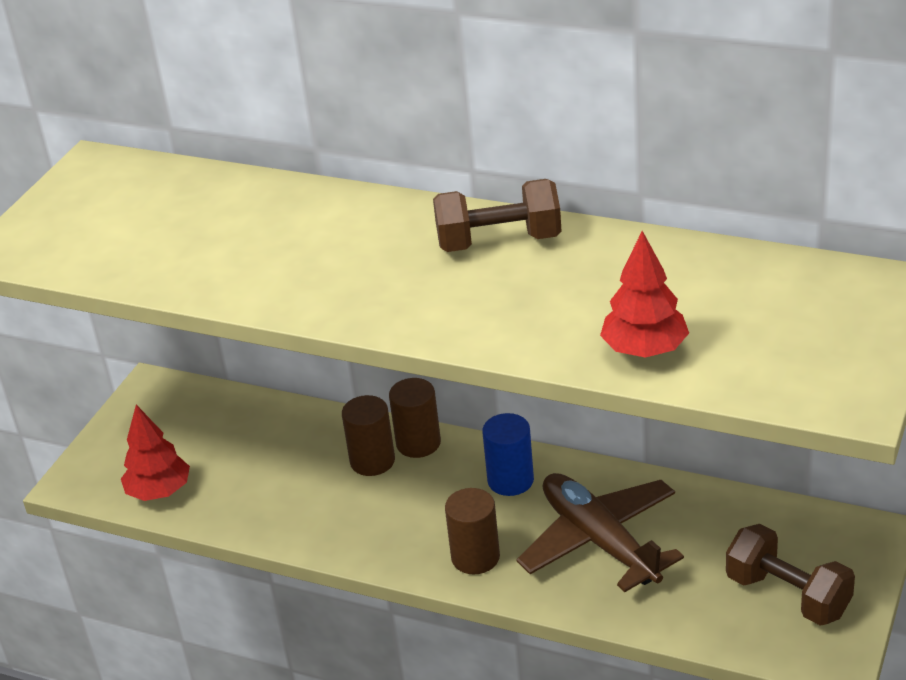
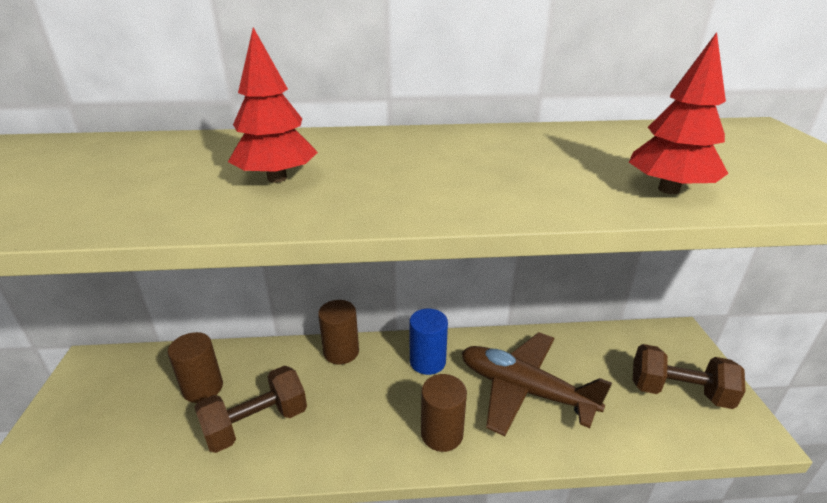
camera: 30 degrees left, 5 degrees down
red tree [121,405,190,501] -> red tree moved to [228,27,318,183]
brown cylinder [342,395,395,476] -> brown cylinder moved to [167,332,223,403]
brown dumbbell [433,179,561,252] -> brown dumbbell moved to [194,365,307,453]

